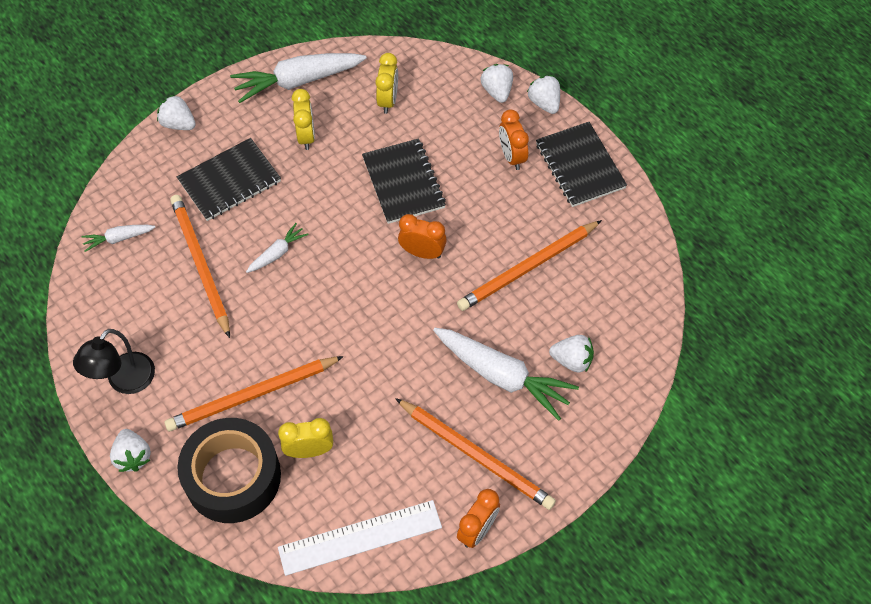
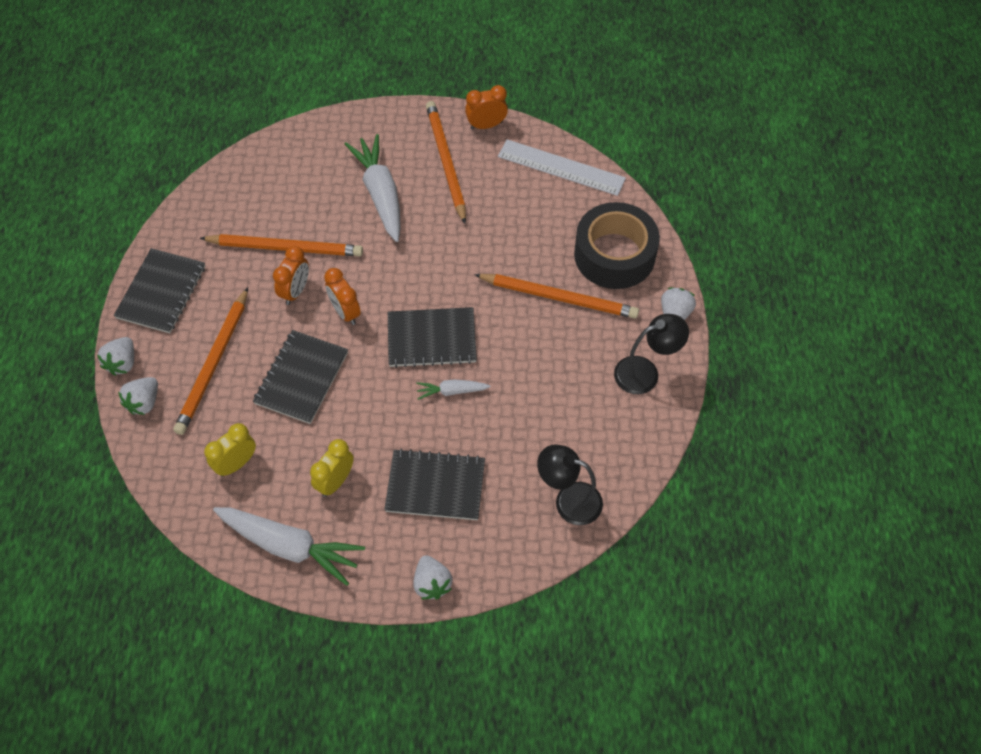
camera: 140 degrees left, 0 degrees up
white carrot [81,225,155,252] -> black lamp [537,444,603,525]
orange pencil [170,195,230,338] -> orange pencil moved to [173,287,248,435]
yellow clock [278,418,333,458] -> none
orange clock [499,109,529,170] -> orange clock moved to [273,246,309,305]
white strawberry [549,335,594,373] -> none
none -> black notebook [388,307,477,368]

